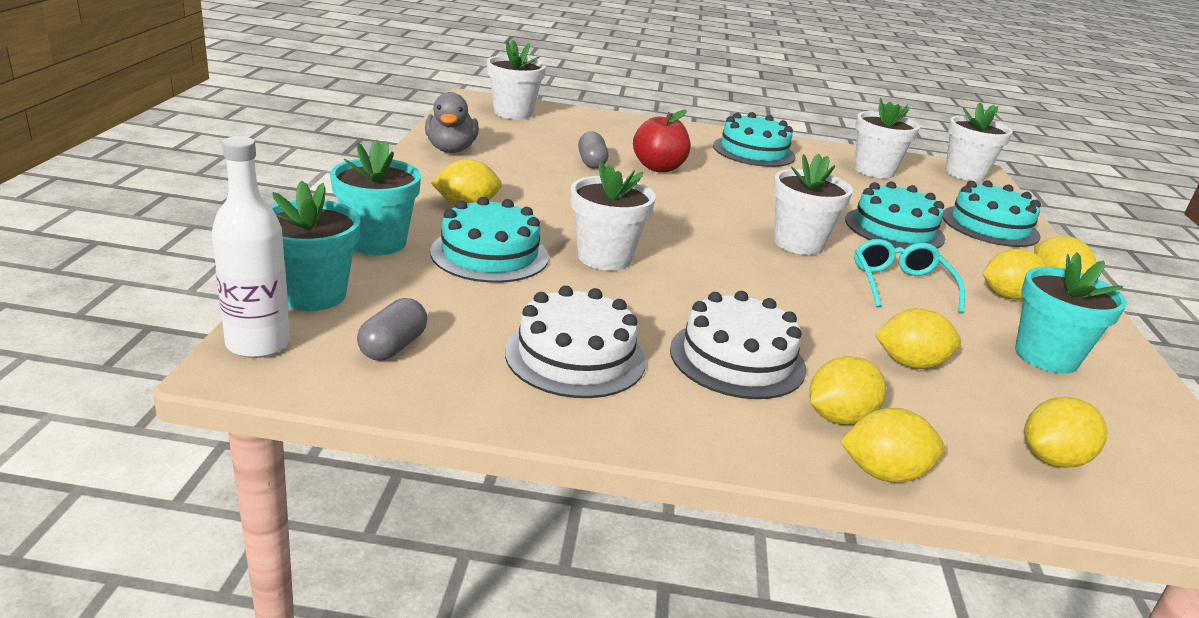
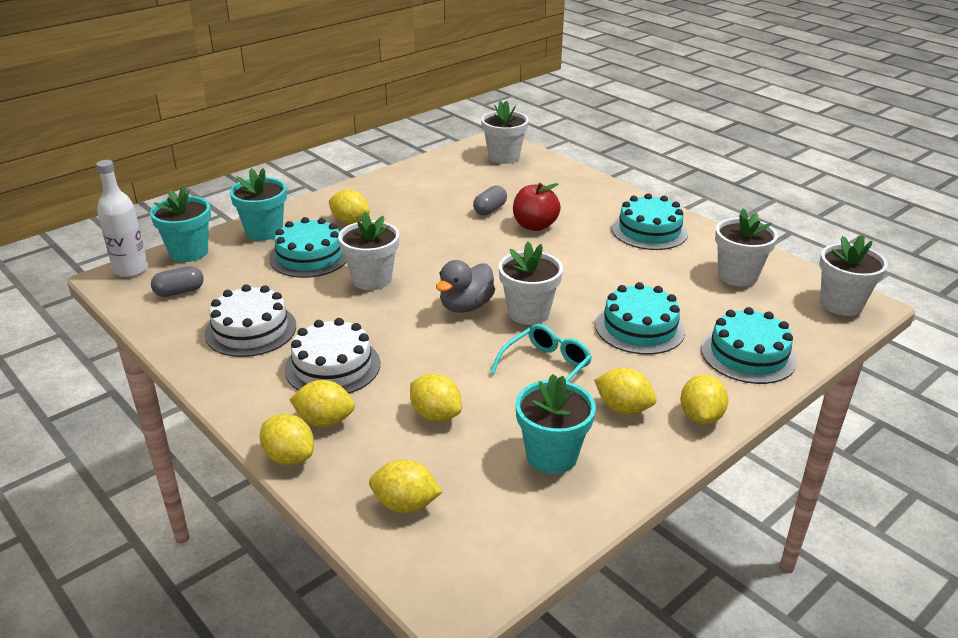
camera: 45 degrees right, 5 degrees up
grey duck [425,92,479,153] -> grey duck moved to [436,260,495,313]

